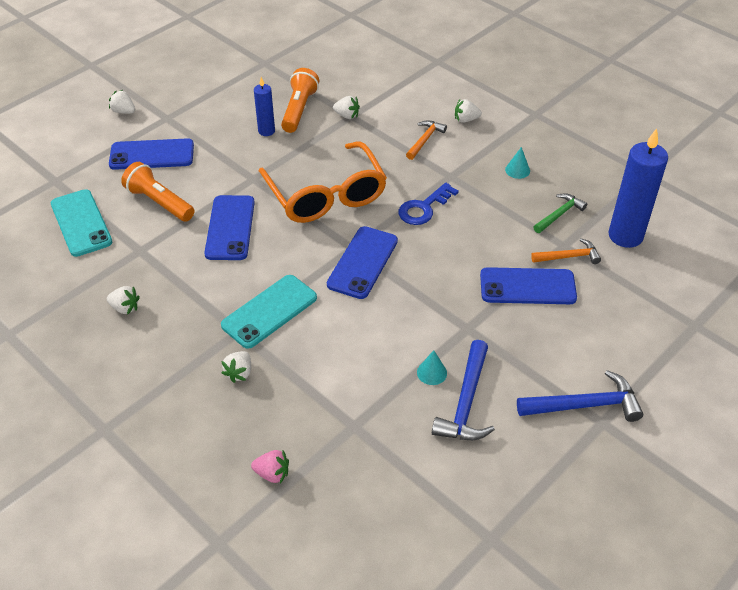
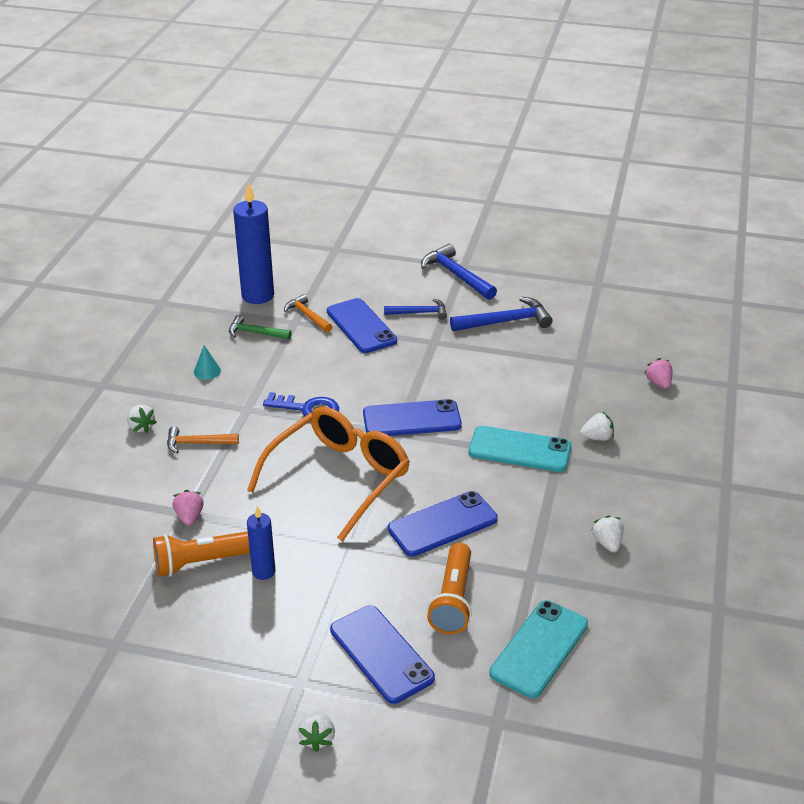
camera: 120 degrees left, 10 degrees down
white strawberry [333,96,360,119] -> pink strawberry [173,490,204,526]
turquoise cone [417,350,447,385] -> none
none -> blue hammer [384,299,447,320]

